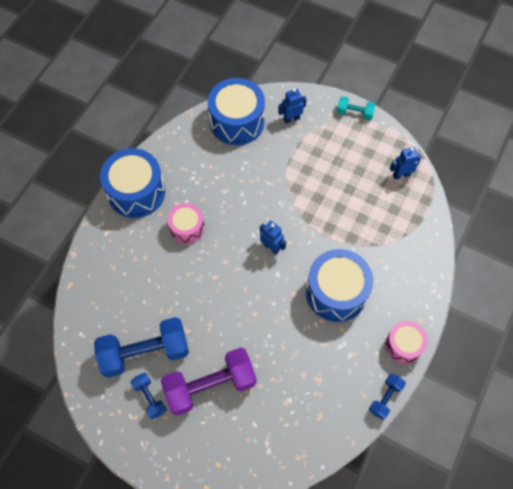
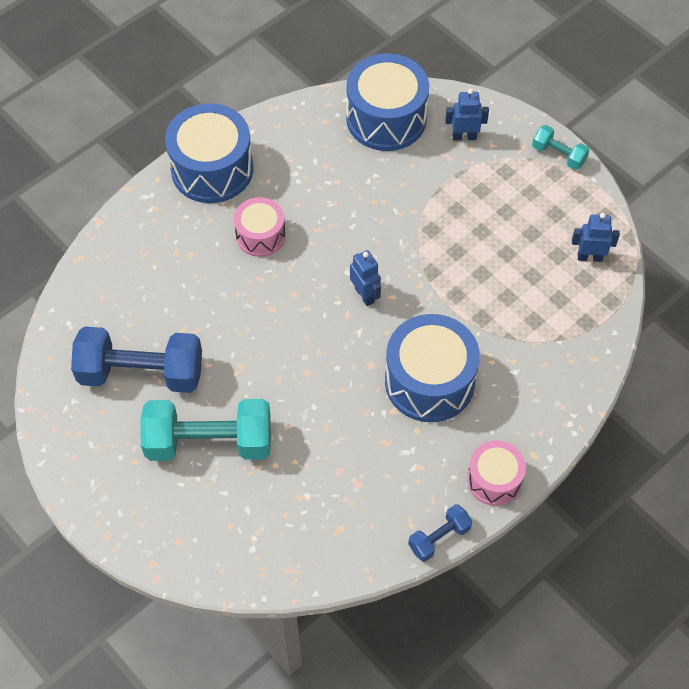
camera: 20 degrees right, 5 degrees down
blue dumbbell [131,373,166,420] -> none
purple dumbbell [161,347,256,416] -> turquoise dumbbell [140,399,271,461]

